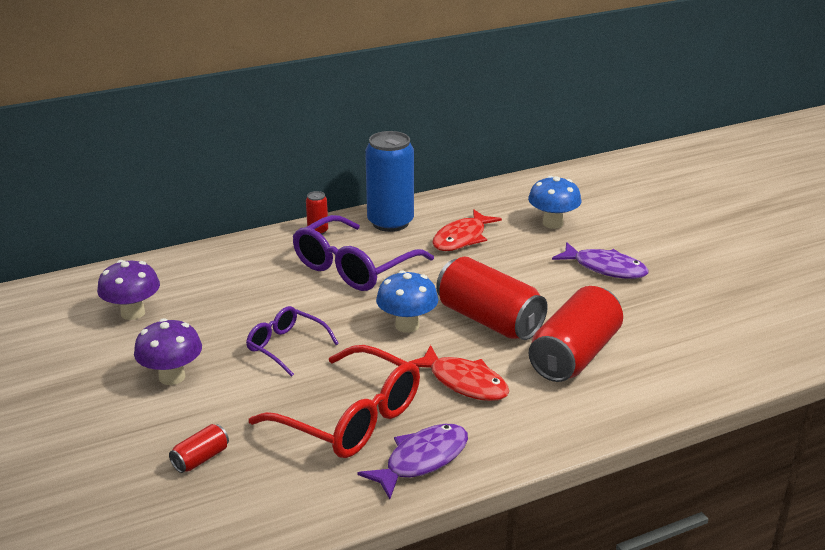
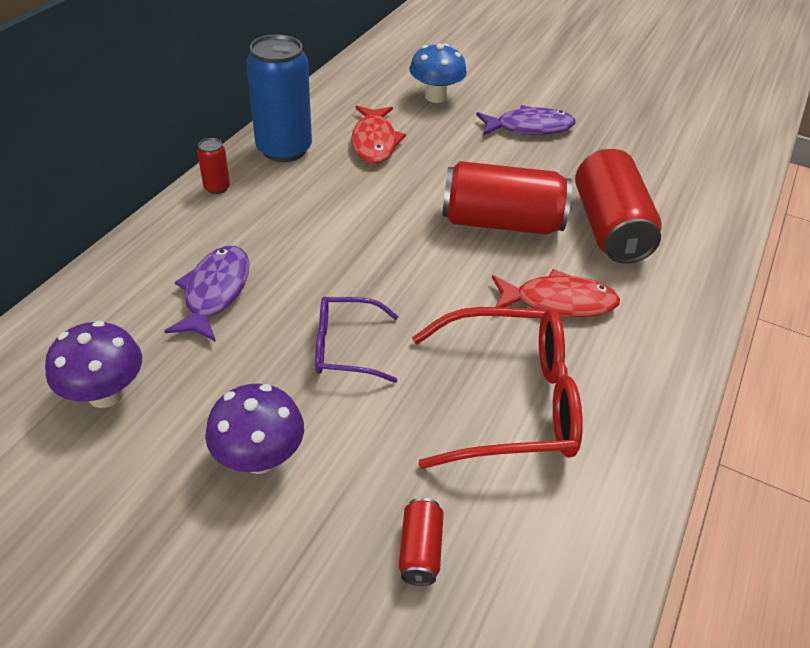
camera: 40 degrees left, 15 degrees up
purple glasses [293,215,434,291] -> none
purple fish [357,424,468,499] -> purple fish moved to [164,246,250,342]
blue mushroom [376,270,438,333] -> none

